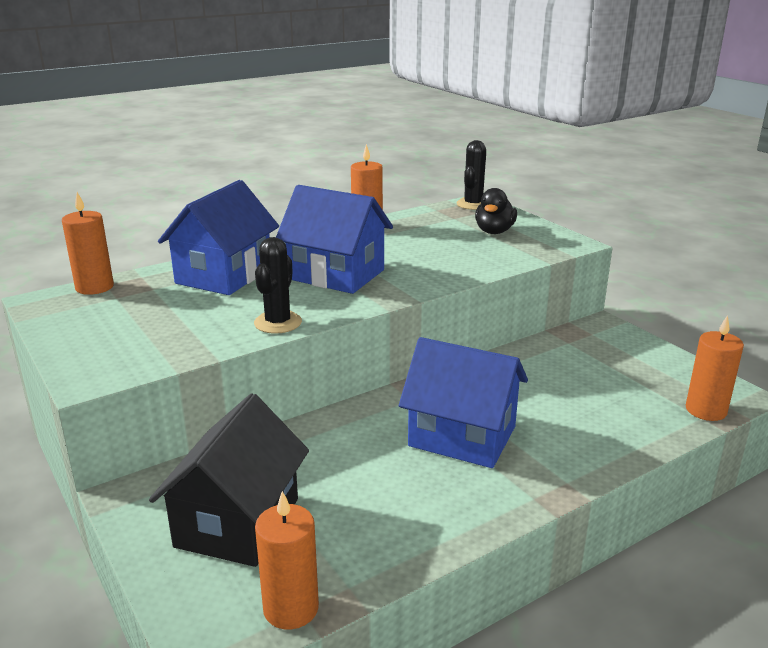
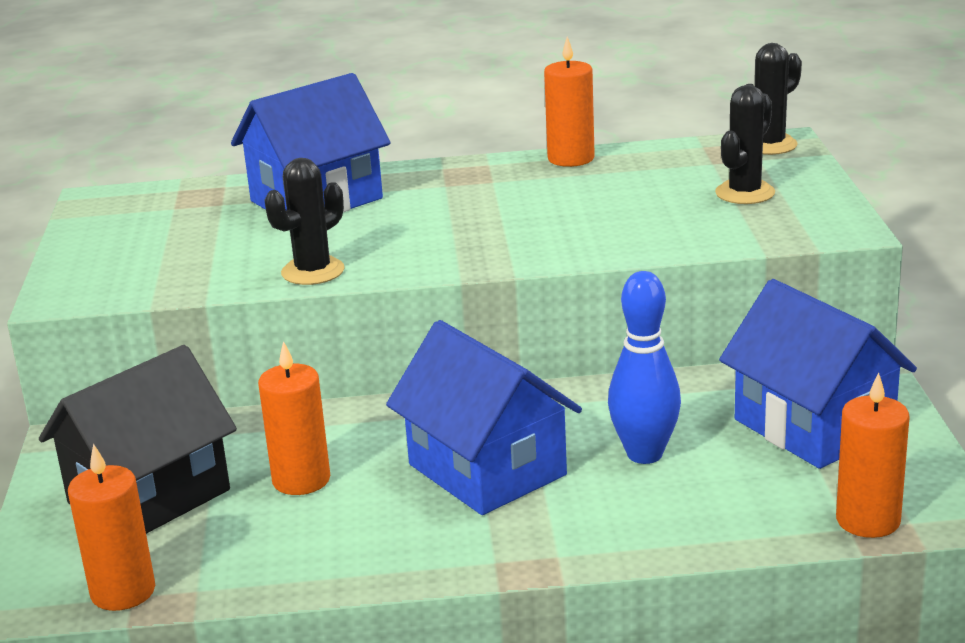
camera: 30 degrees right, 0 degrees up
orange candle [62,192,114,295] -> orange candle moved to [258,341,330,495]
blue house [276,185,393,294] -> blue house moved to [719,279,917,469]
black duck [475,188,517,234] -> black cactus [715,85,775,204]
none -> blue bowling pin [608,271,681,464]

